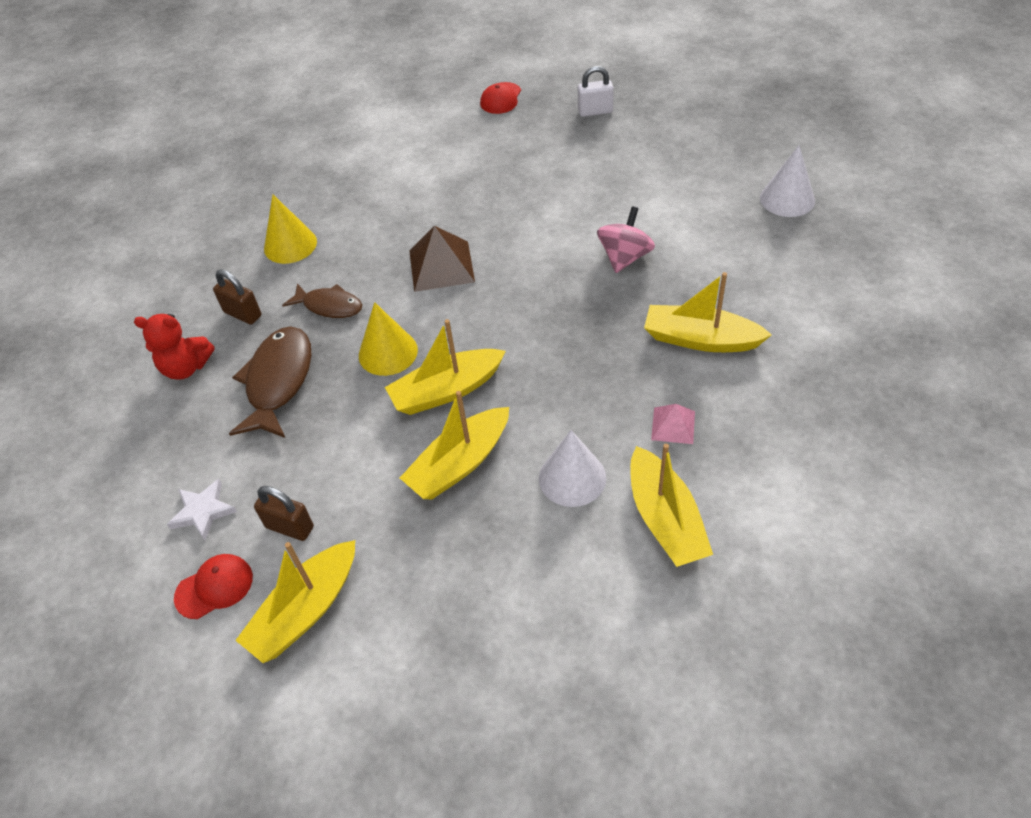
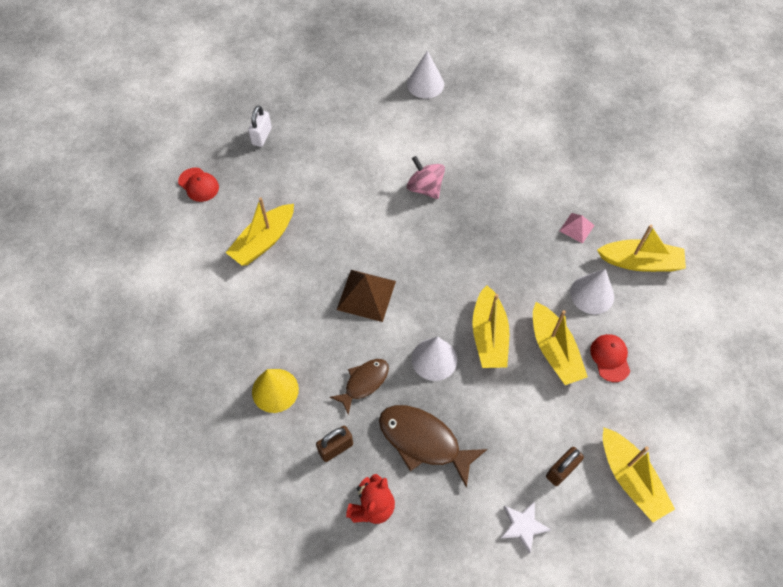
camera: 70 degrees left, 10 degrees up
red cap [174,554,253,619] -> red cap moved to [590,334,630,382]
yellow cone [359,302,418,376] -> white cone [412,336,457,381]
yellow boat [644,272,772,352] -> yellow boat moved to [226,197,294,266]

